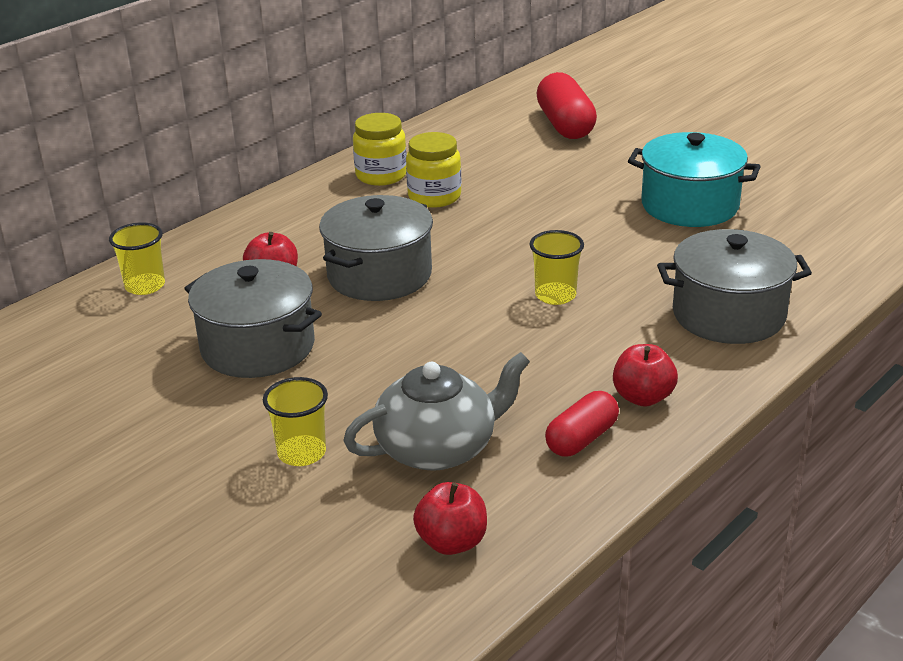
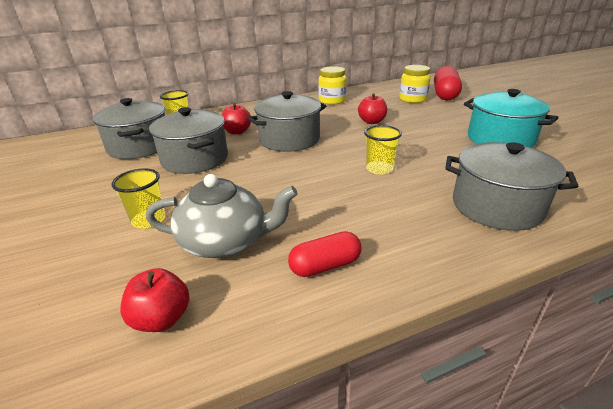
camera: 25 degrees right, 0 degrees up
yellow jar [406,132,462,208] -> yellow jar moved to [399,65,431,103]
red apple [613,344,678,407] -> red apple moved to [358,93,387,124]
none -> grey pot [93,98,165,159]

